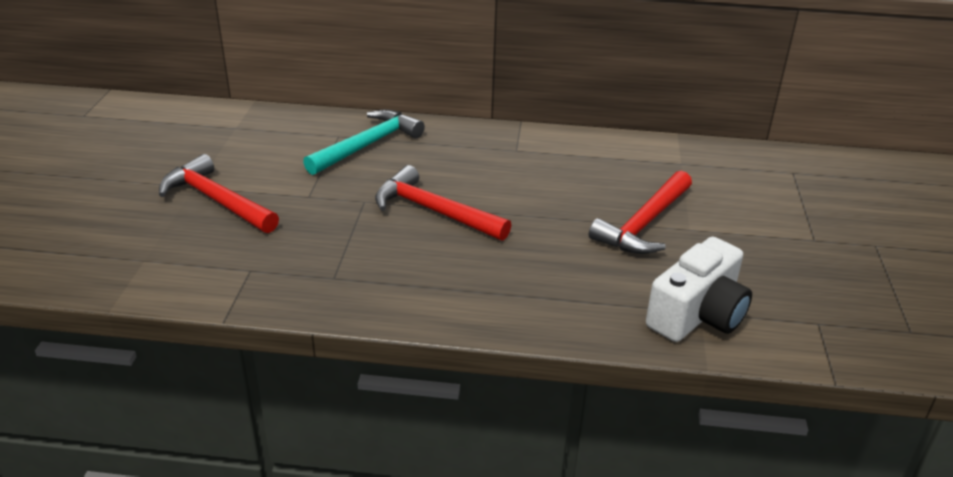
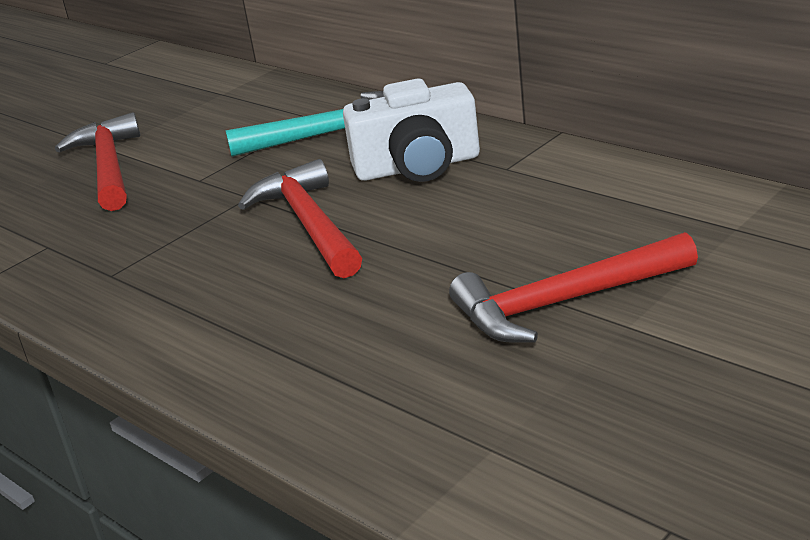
camera: 40 degrees right, 5 degrees down
white camera [646,237,752,342] -> white camera moved to [343,78,480,182]

